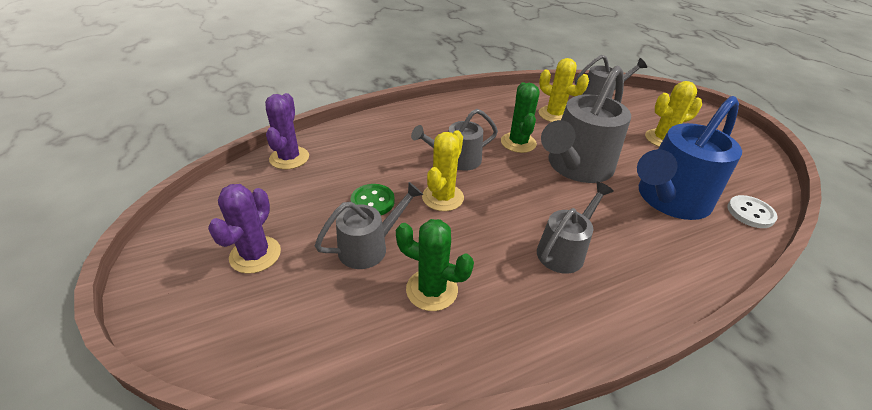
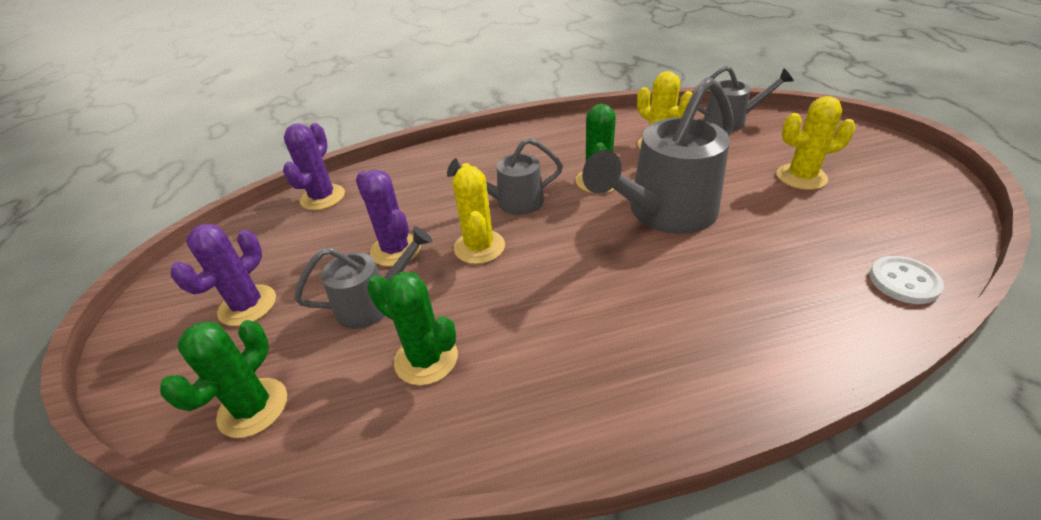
camera: 15 degrees right, 0 degrees up
green button [351,184,395,215] -> purple cactus [356,170,421,267]
yellow cactus [422,130,464,211] -> yellow cactus turned 45 degrees counterclockwise [452,163,505,264]
grey watering can [537,182,614,274] -> none
blue watering can [637,96,742,220] -> none
none -> green cactus [160,320,287,438]

